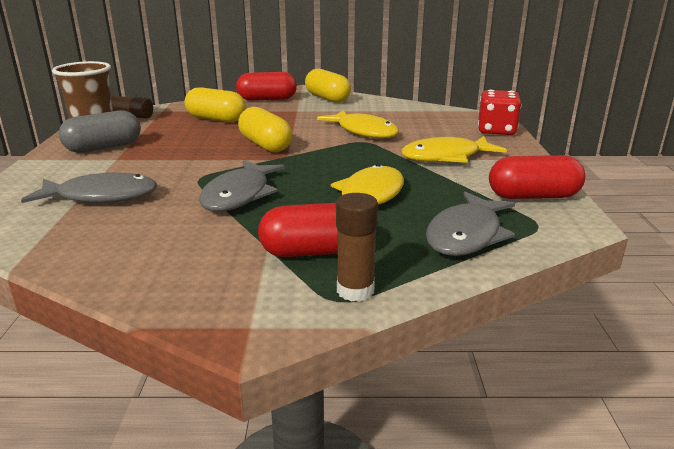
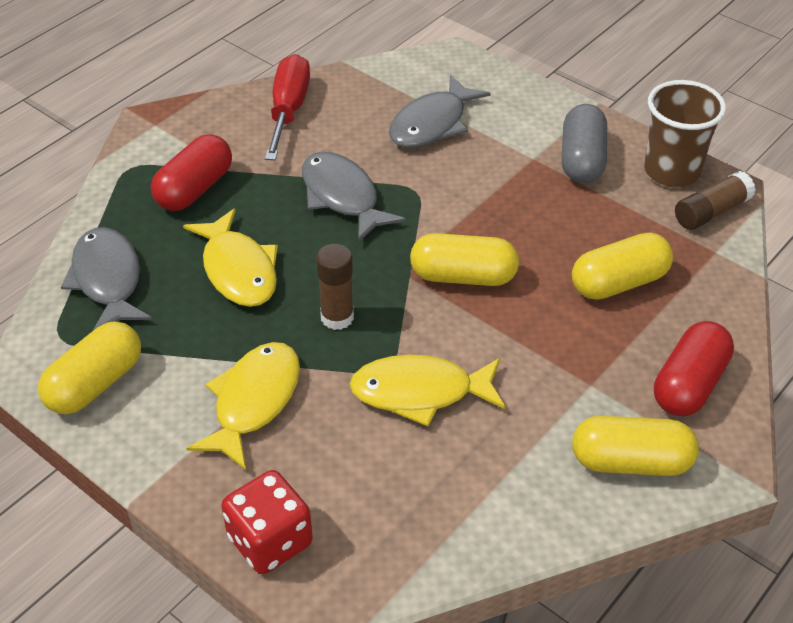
camera: 130 degrees right, 20 degrees up
brown glue stick [336,193,378,302] -> brown glue stick moved to [316,244,354,330]
red capsule [489,155,585,199] -> yellow capsule [38,321,141,414]
none -> red screwdriver [265,54,310,160]

